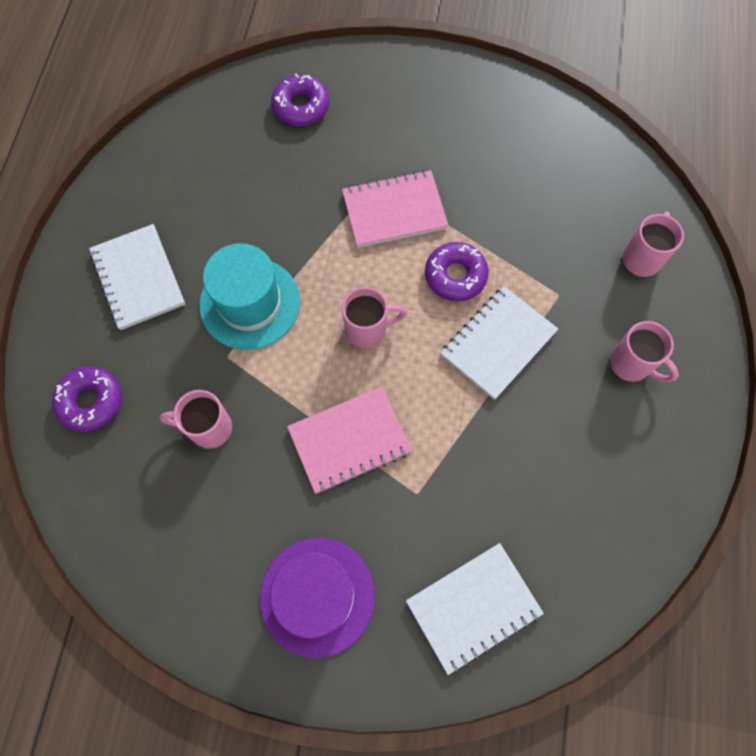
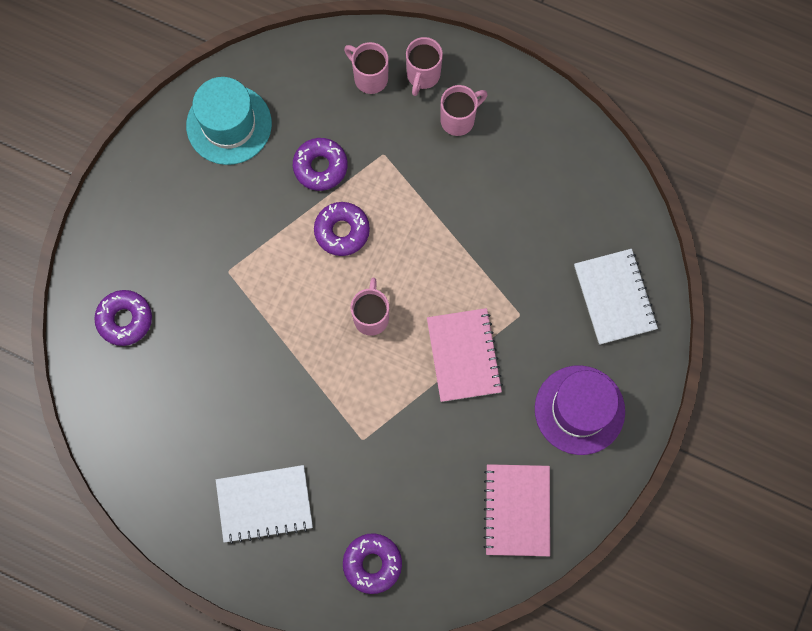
camera: 75 degrees left, 5 degrees up
pink mug [160,390,232,449] -> pink mug moved to [406,37,443,96]
turquoise hat [199,243,300,350] -> turquoise hat moved to [186,77,272,165]
pink notebook [342,170,449,248] -> pink notebook moved to [484,464,550,556]
white notebook [441,286,558,400] -> none
none -> purple donut [293,138,348,191]

